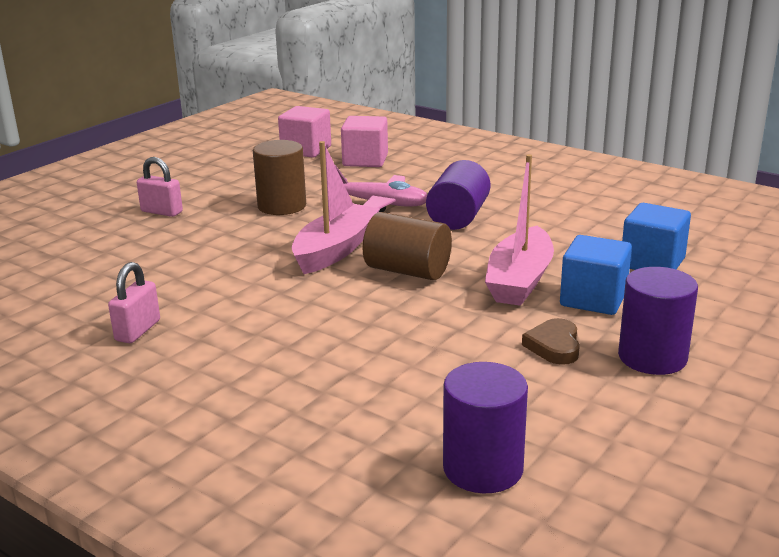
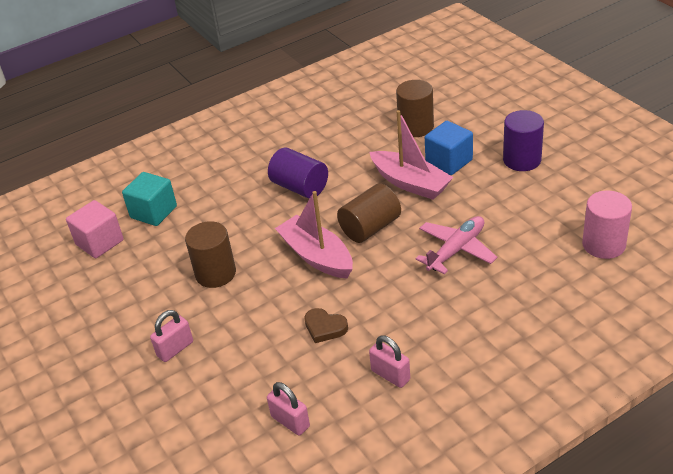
camera: 65 degrees left, 15 degrees up
pink plane [335,165,427,212] -> pink plane moved to [416,216,497,274]
pink cube [341,116,388,167] -> turquoise cube [122,172,177,226]
purple cylinder [443,362,528,493] -> pink cylinder [582,191,632,259]
brown heart [522,318,580,365] -> brown heart moved to [304,308,348,343]
blue cube [622,203,691,270] -> brown cylinder [396,80,434,137]
none -> pink padlock [267,382,310,436]

